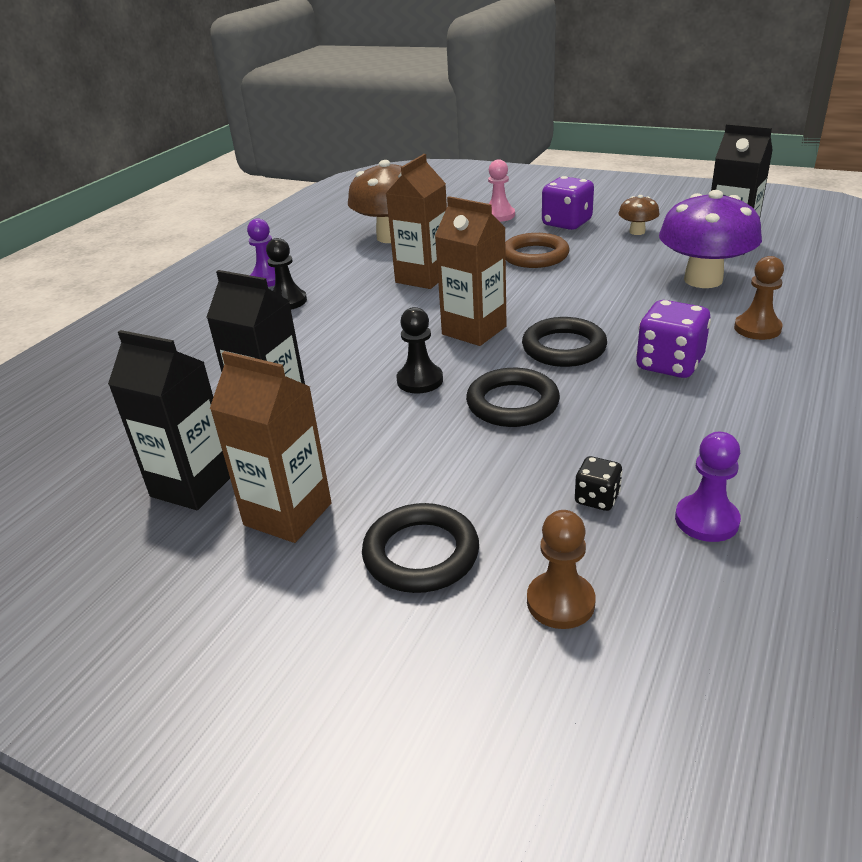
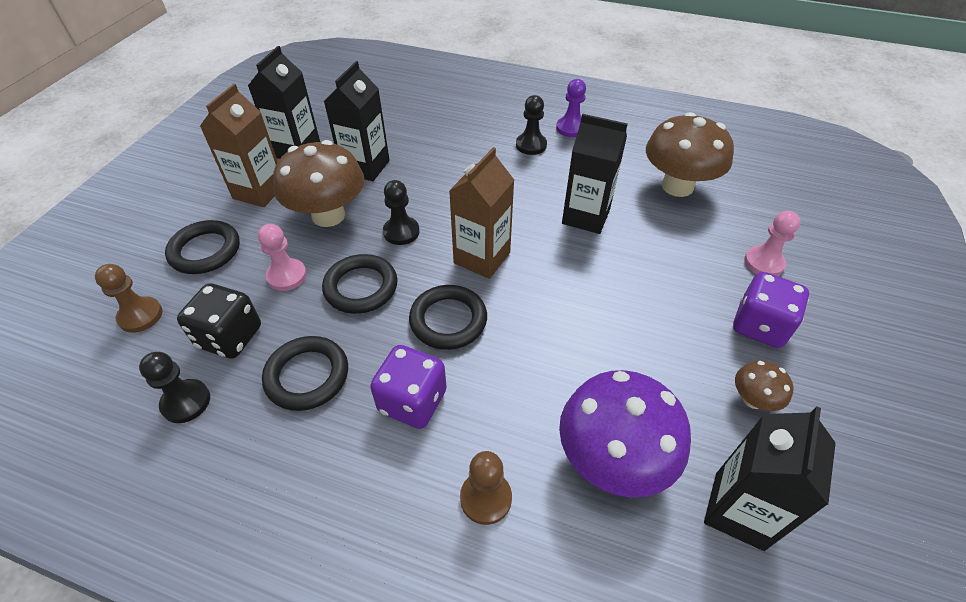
camera: 80 degrees right, 15 degrees up
brown carton [386,154,447,289] -> black carton [562,114,628,234]
brown ring [505,233,569,268] -> none
black dice [575,456,623,511] -> black dice [177,283,261,358], size x1.85
purple pawn [675,432,741,542] -> black pawn [139,352,210,423]
none -> pink pawn [258,224,307,291]
none -> black ring [262,336,348,411]
none -> brown mushroom [273,140,365,227]

